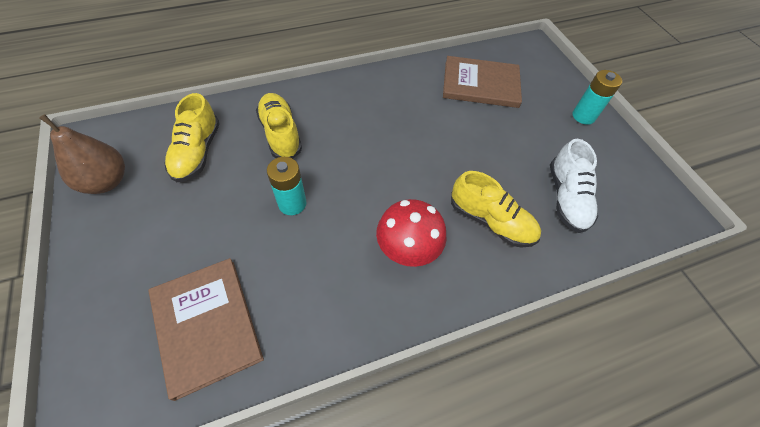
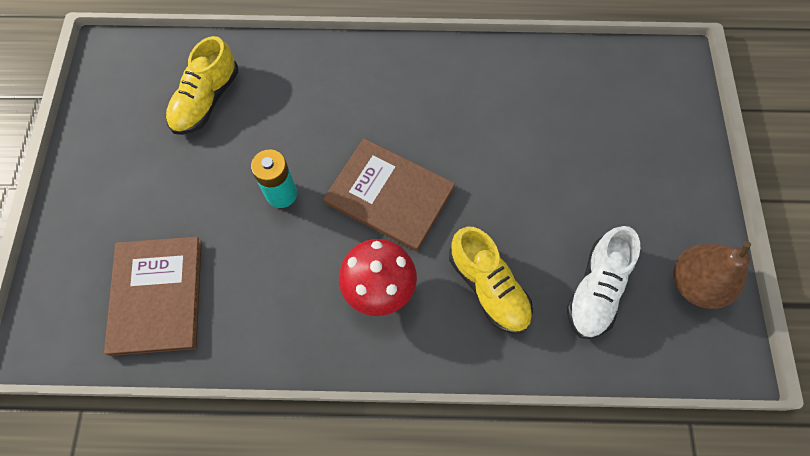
camera: 25 degrees right, 10 degrees up
brown pear [39,114,125,194] -> brown pear moved to [673,241,751,309]
yellow shoe [256,93,302,159] -> none
brown book [443,56,522,108] -> brown book moved to [323,138,455,252]
turquoise battery [572,70,622,125] -> none

